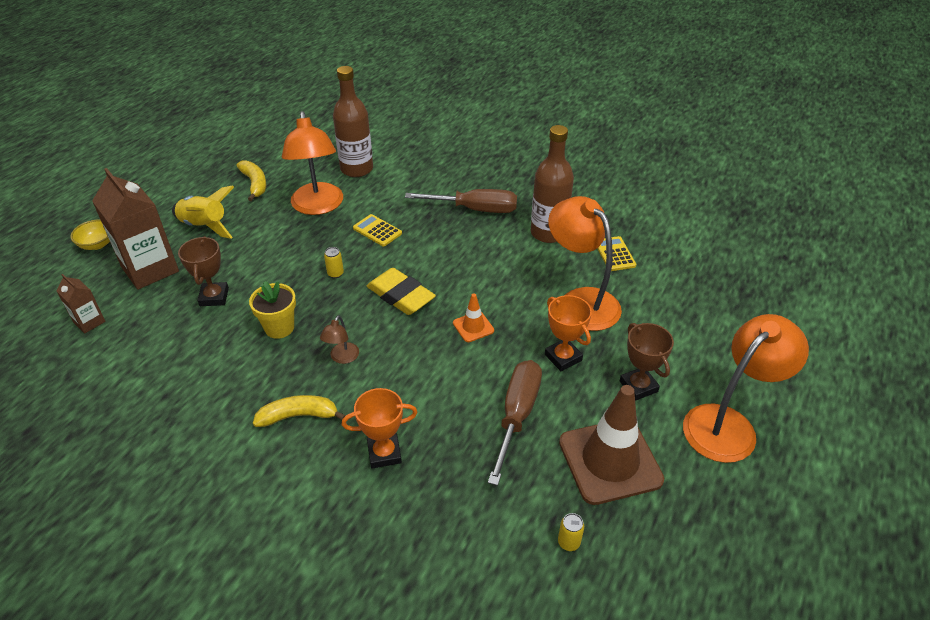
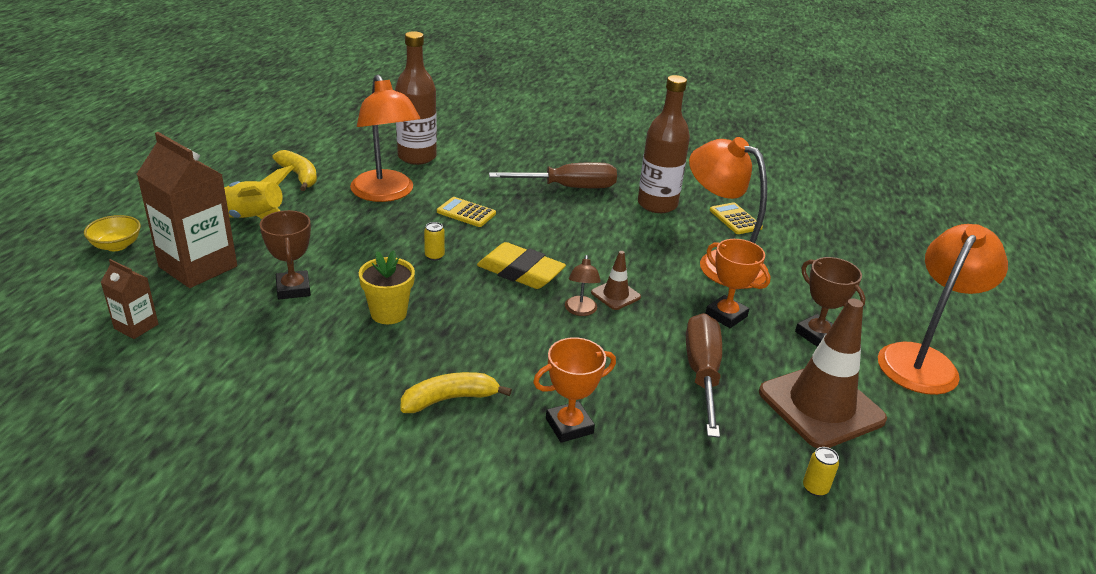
camera: 15 degrees left, 10 degrees down
brown lamp [320,315,359,364] -> brown lamp moved to [565,255,601,316]
orange traffic cone [453,293,494,342] -> brown traffic cone [591,251,641,310]

